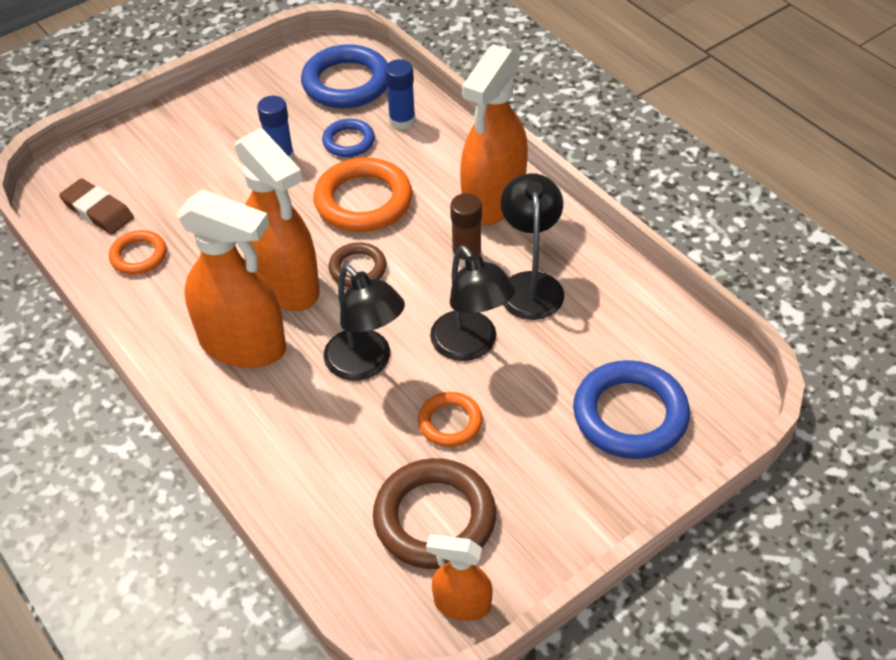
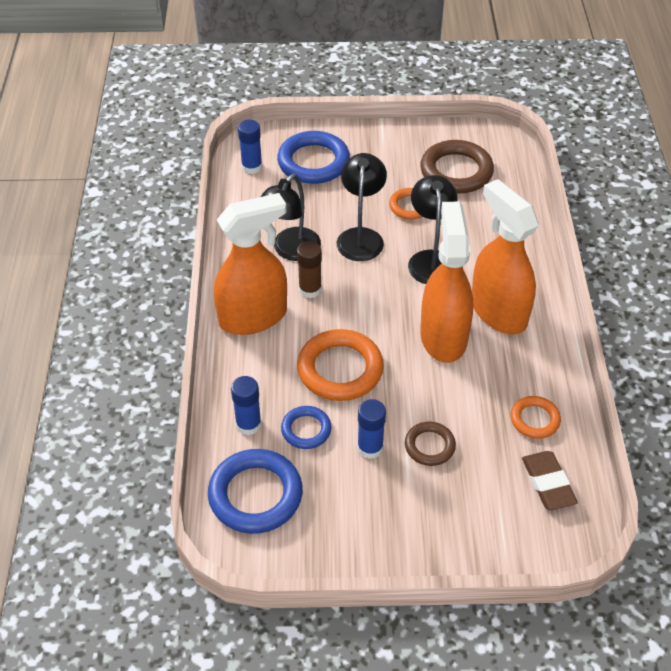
camera: 145 degrees left, 0 degrees up
brown ring [329,242,387,287] -> brown ring moved to [405,422,456,466]
orange spray bottle [426,534,493,621] -> none
none -> blue glue stick [238,120,262,174]

